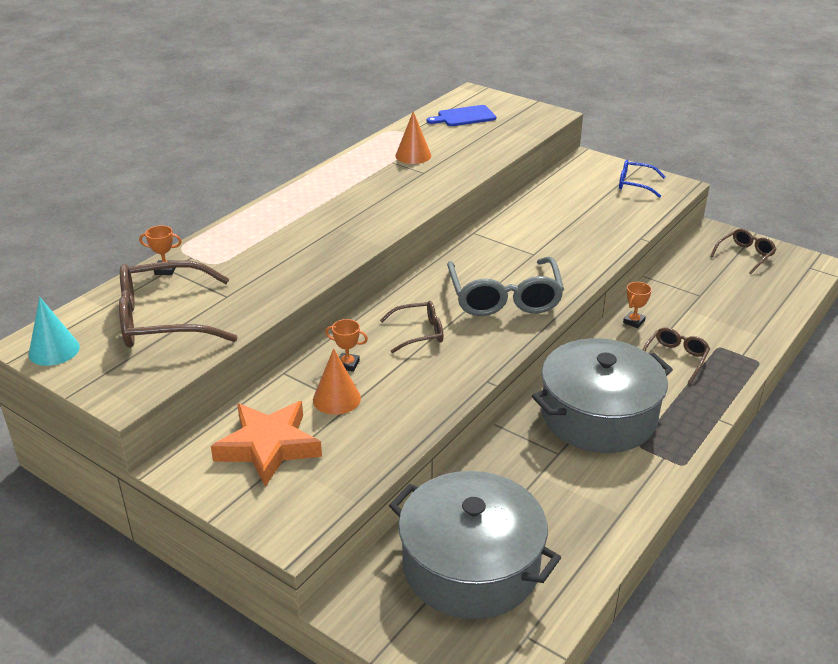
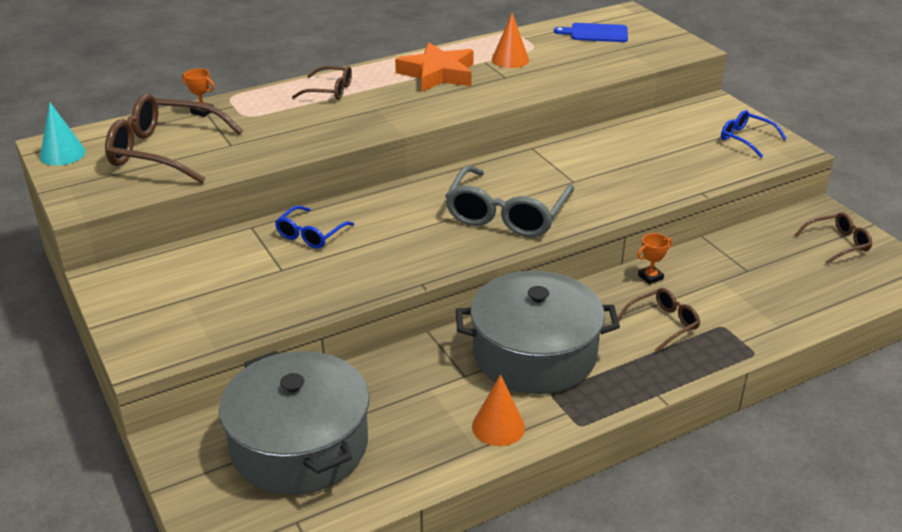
camera: 25 degrees right, 0 degrees up
orange star [211,401,322,487] -> orange star moved to [395,42,474,92]
orange cone [313,348,361,415] -> orange cone moved to [472,375,525,446]
orange trophy [325,319,368,372] -> blue glasses [275,205,354,249]
brown glasses [380,301,443,353] -> brown glasses moved to [292,66,352,100]

